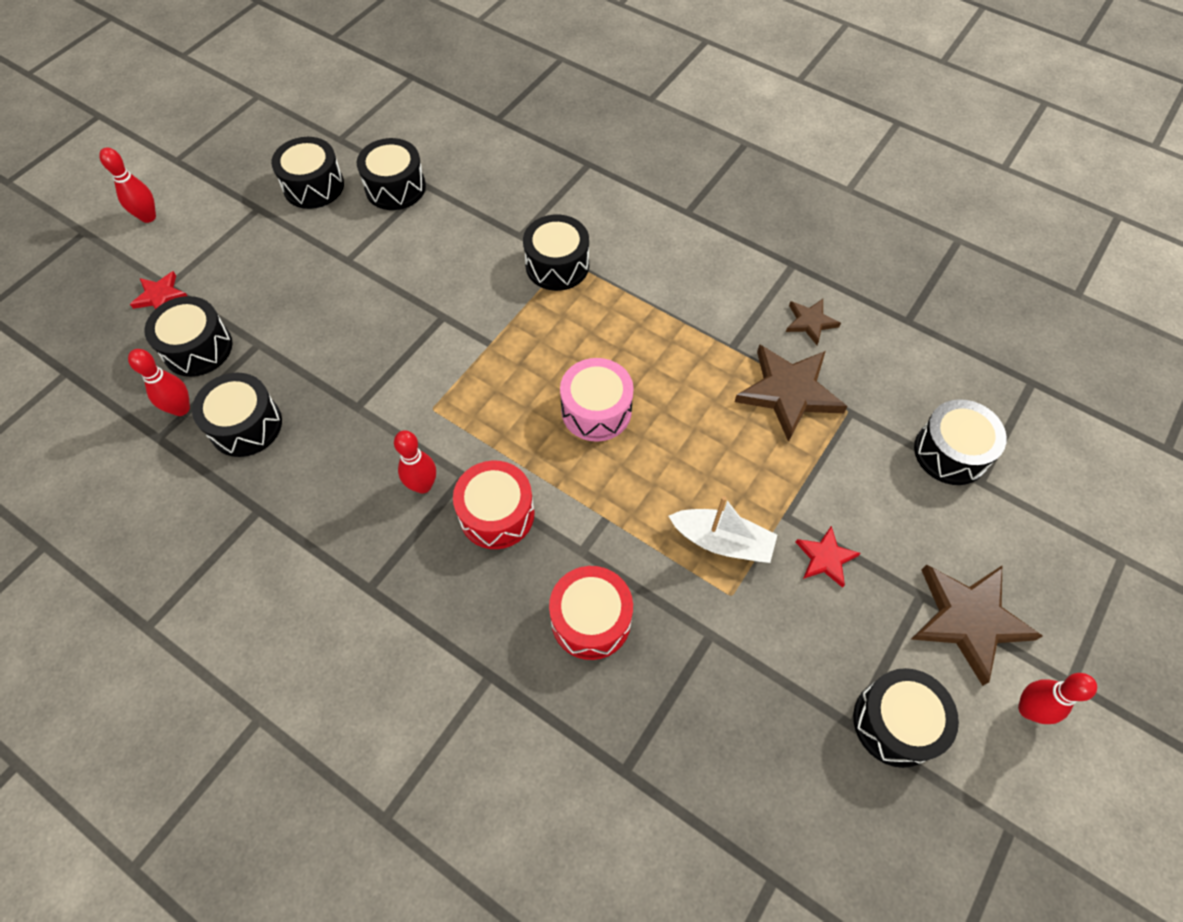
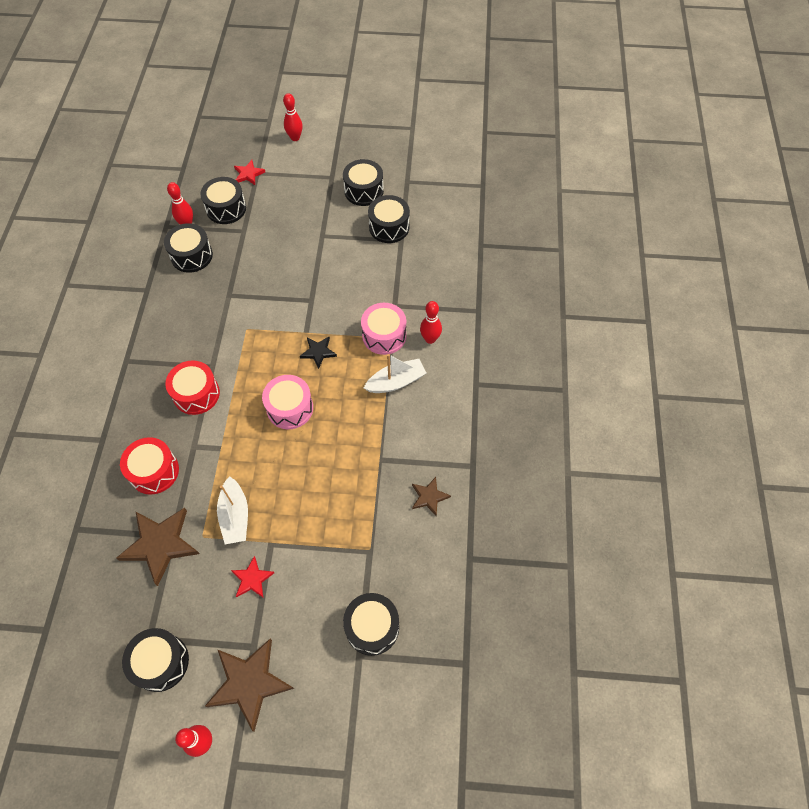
camera: 60 degrees right, 0 degrees up
red bowling pin [394,430,436,493] -> red bowling pin moved to [420,301,442,344]
black drum [523,215,589,291] -> pink drum [361,303,406,355]
brown star [735,344,847,442] -> brown star moved to [116,507,200,586]
none -> black star [300,337,337,369]
none -> white boat [364,354,426,393]

